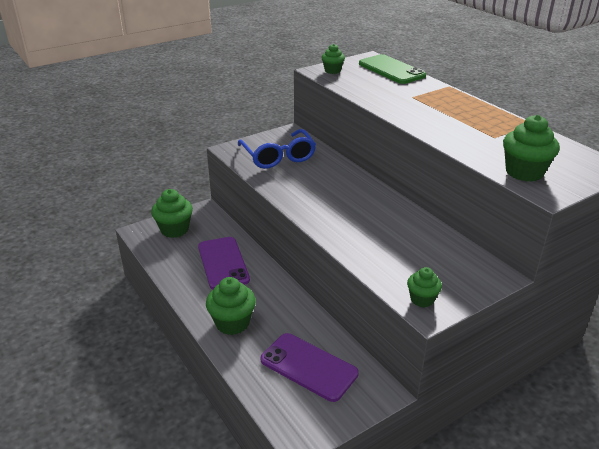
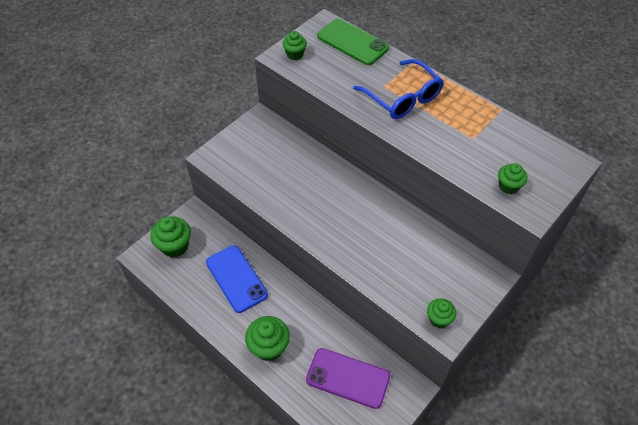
camera: 15 degrees left, 20 degrees up
purple phone [198,237,250,290] -> blue phone [206,245,268,313]
blue glasses [238,129,316,169] -> blue glasses moved to [353,59,444,119]
green cupcake [503,115,560,182] -> green cupcake [498,163,527,194], size x0.60

